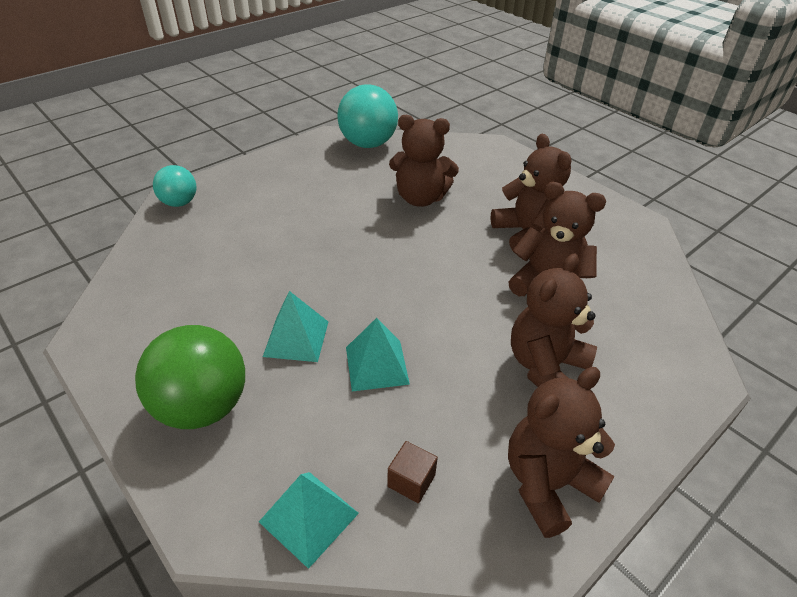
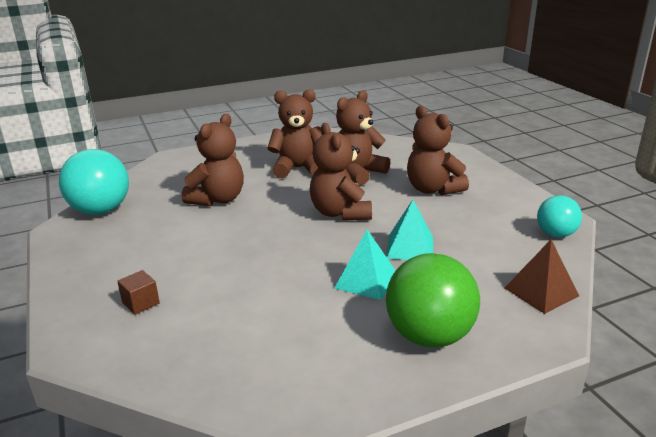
camera: 70 degrees left, 15 degrees down
turquoise ball [153,165,196,207] -> turquoise ball moved to [537,195,582,238]
turquoise pyramid [259,472,359,569] -> brown pyramid [505,240,579,314]
brown cube [387,441,438,503] -> brown cube moved to [117,270,160,315]
brown teddy bear [508,367,615,538] -> brown teddy bear moved to [310,123,372,221]

